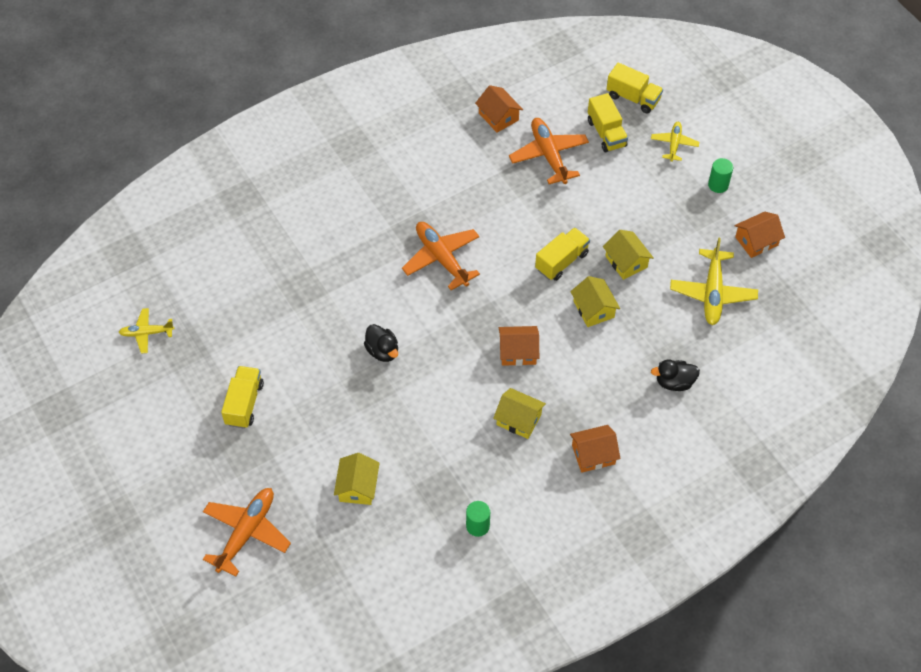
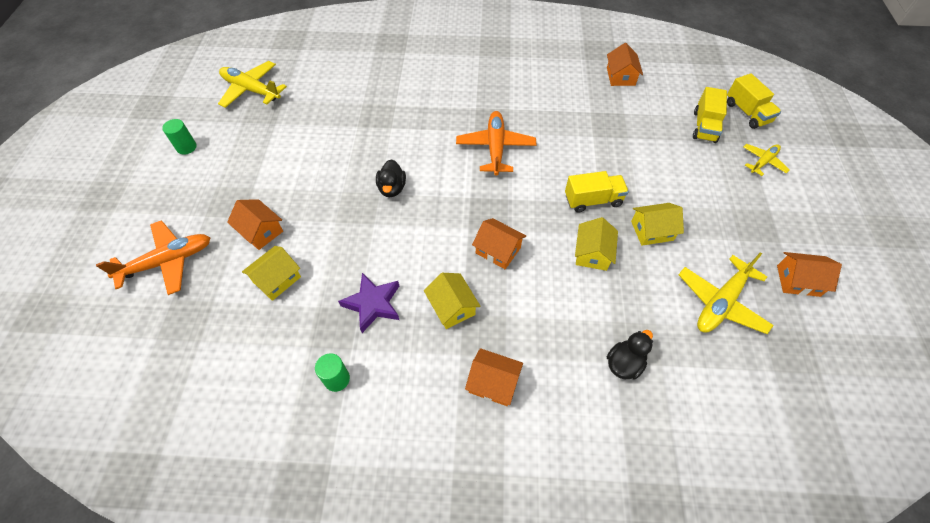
camera: 35 degrees right, 0 degrees up
yellow plane [119,308,175,354] -> yellow plane [218,61,287,108], size x1.69
yellow truck [221,366,264,429] -> none
orange plane [509,118,589,184] -> none
yellow house [603,230,654,280] -> yellow house turned 75 degrees clockwise [631,203,684,246]
black duck [651,359,700,391] -> black duck turned 105 degrees clockwise [607,330,653,380]
green cylinder [708,158,733,193] -> green cylinder moved to [162,119,197,155]
none -> orange house [227,199,283,250]
none -> purple star [338,273,399,333]

